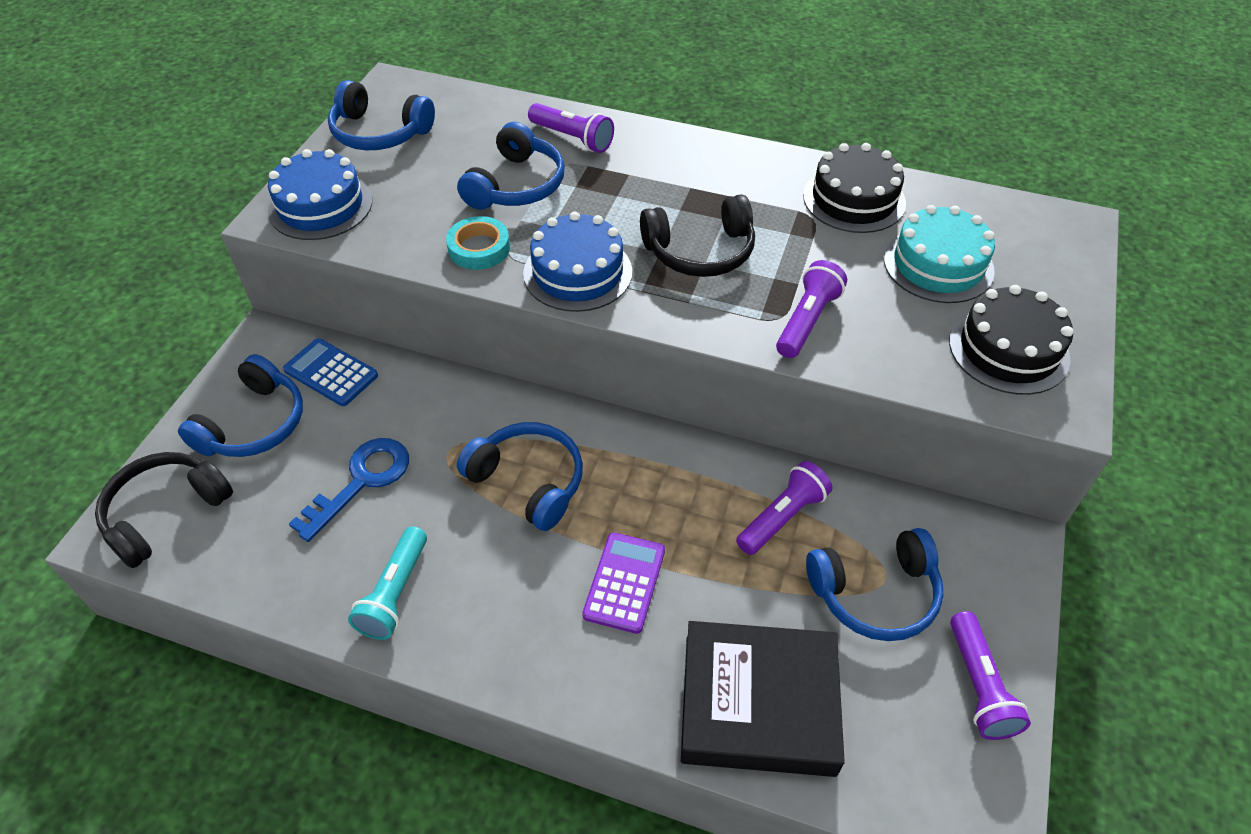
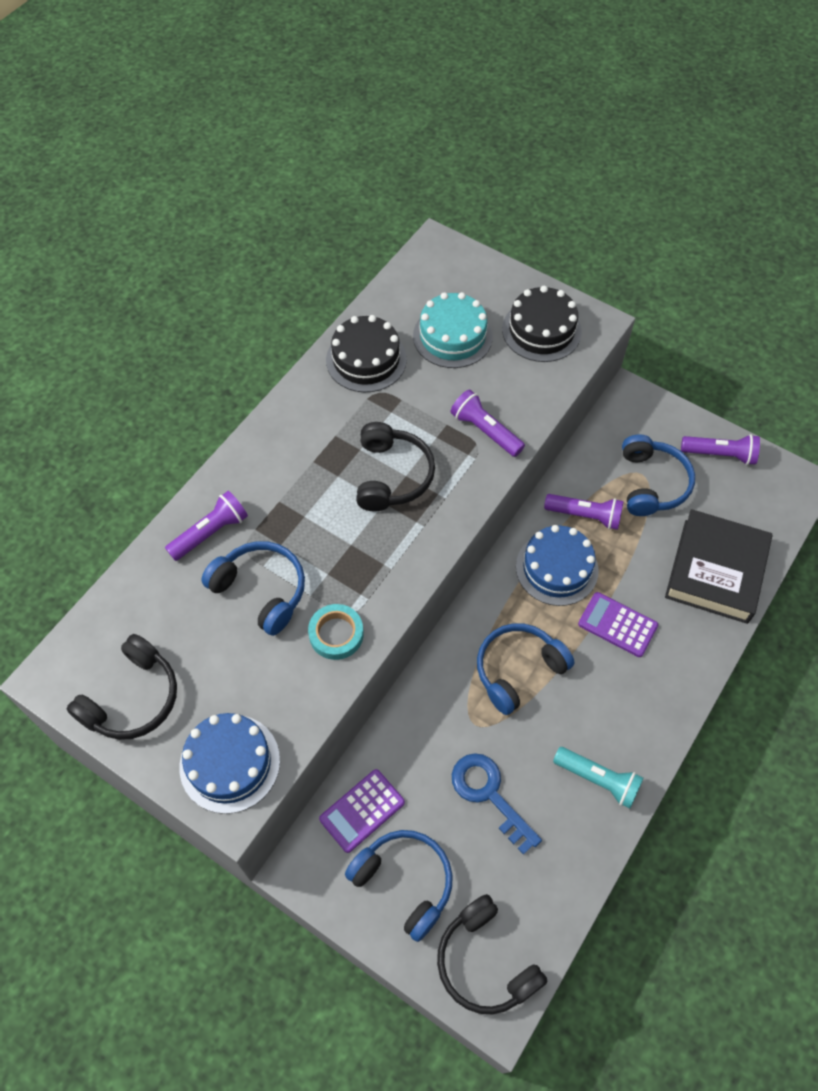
camera: 75 degrees left, 10 degrees up
blue calculator [283,338,378,406] -> purple calculator [319,769,405,853]
blue headphones [328,80,435,150] -> black headphones [67,634,177,740]
blue cake [523,211,632,312] -> blue cake moved to [516,525,599,606]
purple flashlight [736,461,832,555] -> purple flashlight turned 135 degrees clockwise [544,494,624,530]

